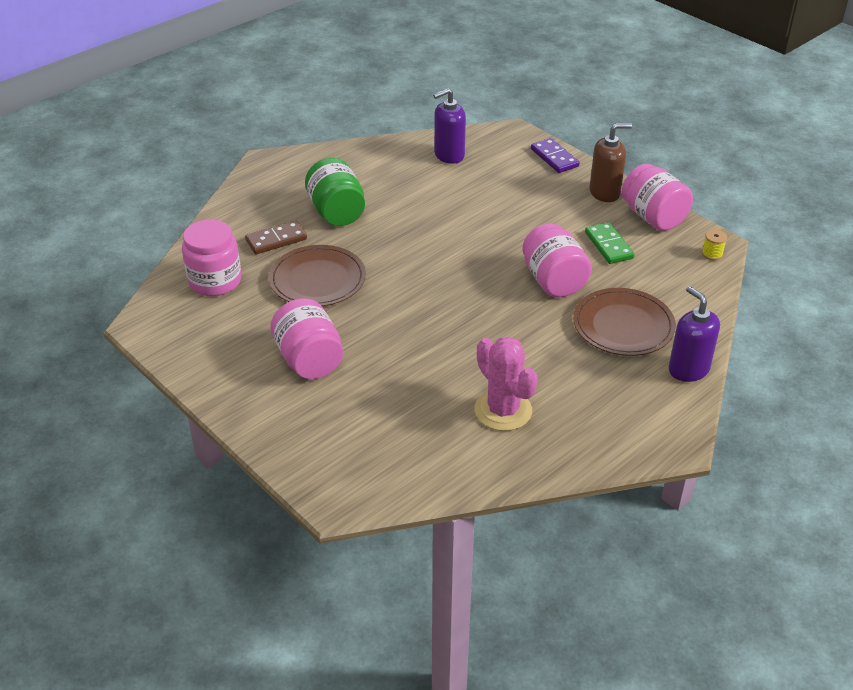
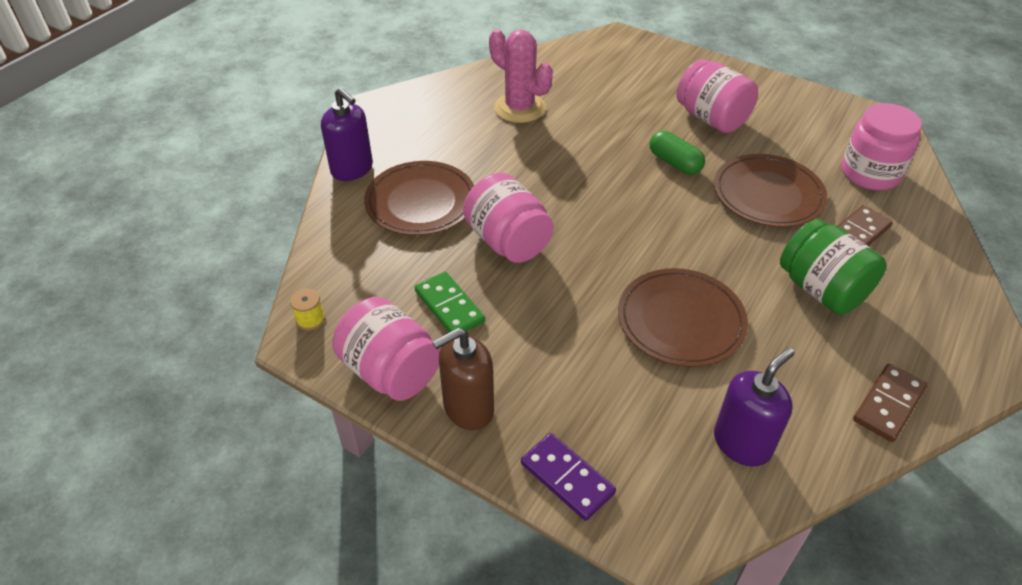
camera: 165 degrees right, 5 degrees up
none -> brown plate [618,268,748,367]
none -> green capsule [650,131,705,175]
none -> brown domino [853,364,927,442]

